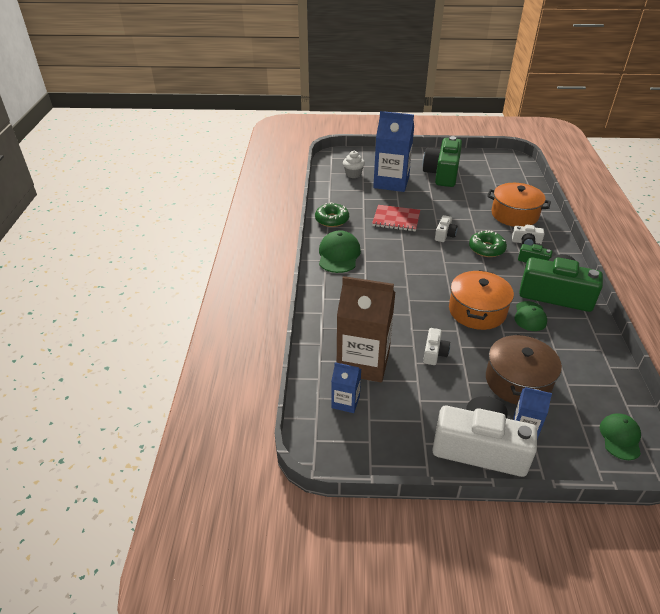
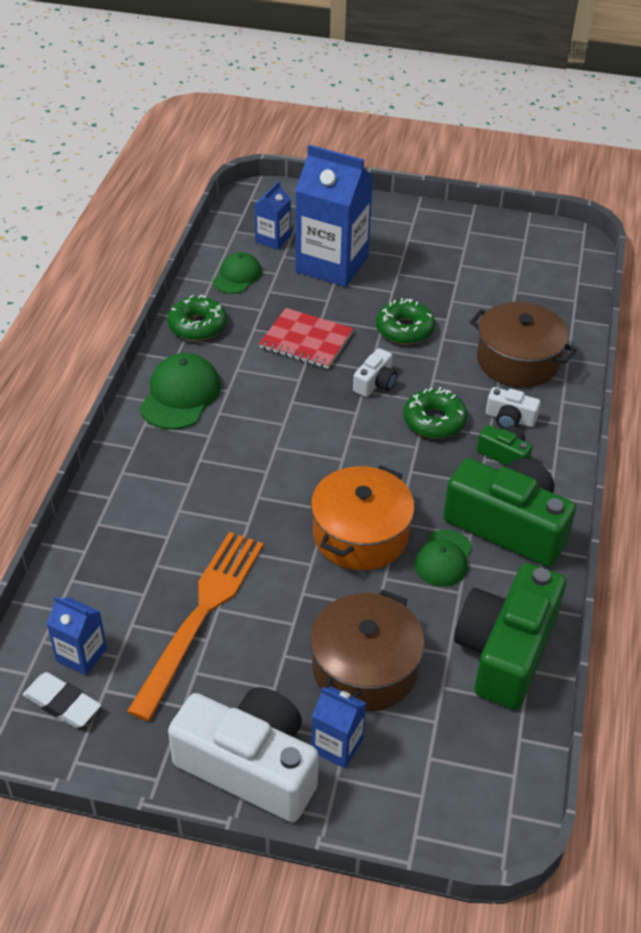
camera: 10 degrees right, 5 degrees up
brown carton [337,276,395,382] -> none
white cupcake [343,151,365,178] -> blue carton [254,181,291,250]
green camera [423,136,462,187] -> green camera moved to [454,563,566,710]
white camera [423,328,450,365] -> none
orange pot [487,183,551,227] -> brown pot [470,302,577,387]
green cap [600,413,641,460] -> green cap moved to [213,252,262,294]
none -> white eraser [22,672,101,728]
none -> orange fork [127,532,264,721]
none -> green donut [376,298,435,344]

